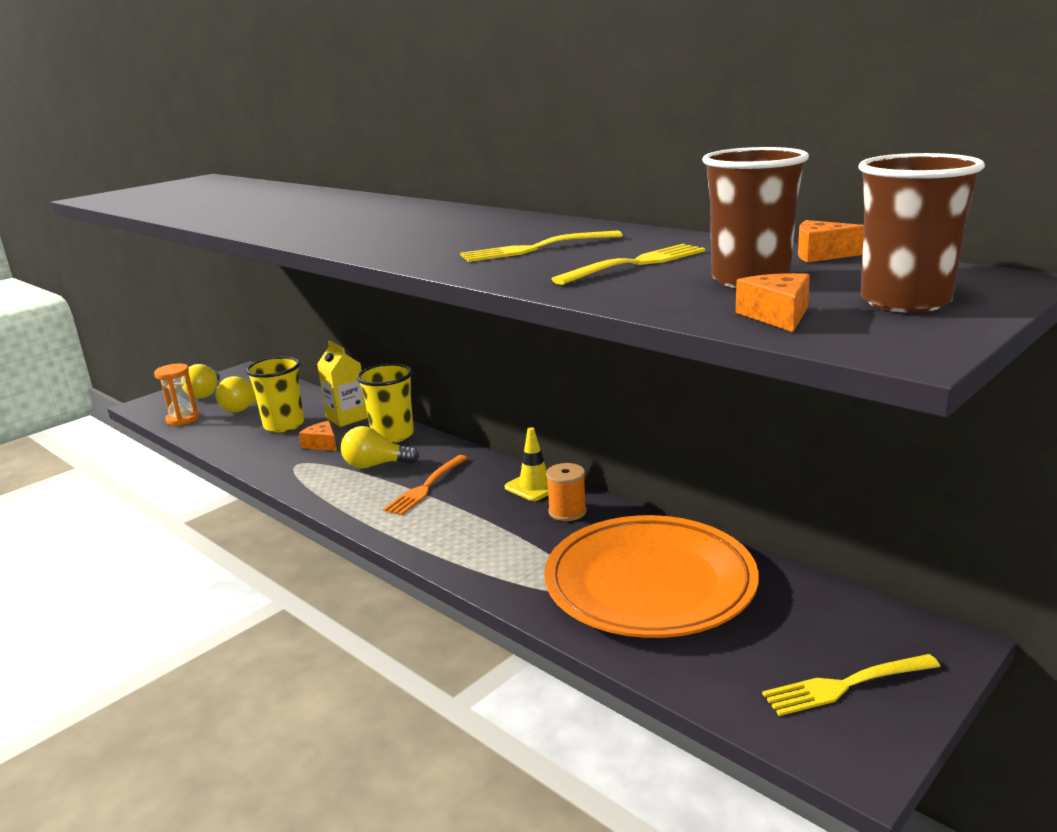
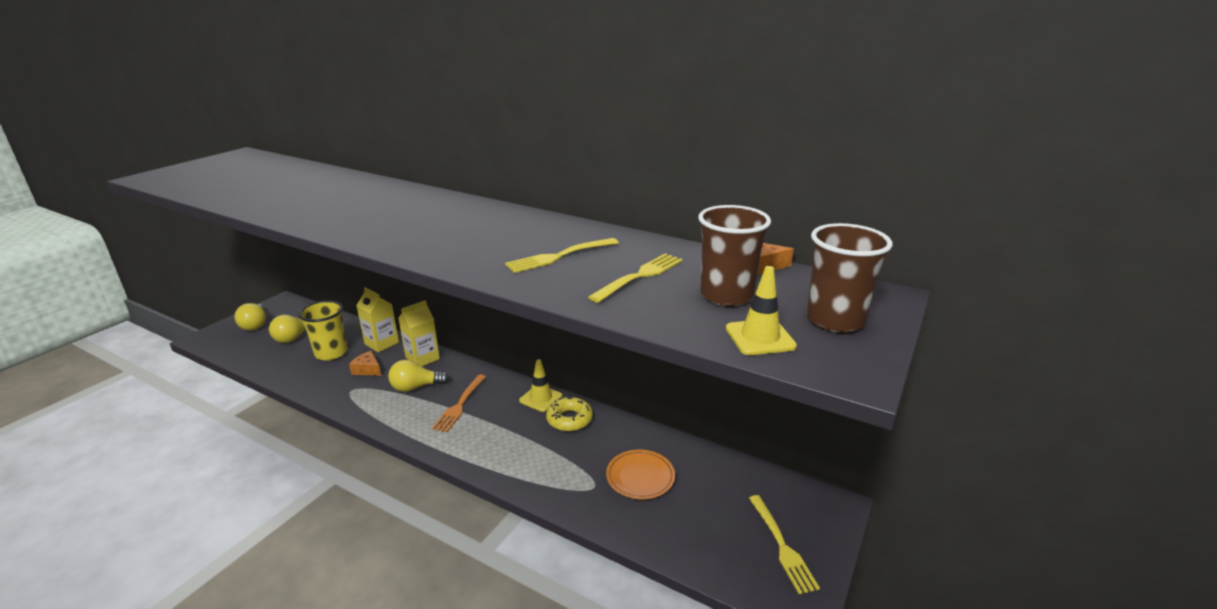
camera: 15 degrees left, 5 degrees up
orange hourglass [154,364,199,426] -> none
yellow cup [357,364,414,443] -> yellow carton [398,300,440,366]
orange plate [544,515,759,638] -> orange plate [606,450,675,499], size x0.48
orange spool [546,463,587,521] -> yellow donut [546,396,593,432]
orange cheese [736,273,810,332] -> yellow traffic cone [726,266,797,355]
yellow fork [762,654,941,716] -> yellow fork turned 75 degrees counterclockwise [749,495,820,594]

